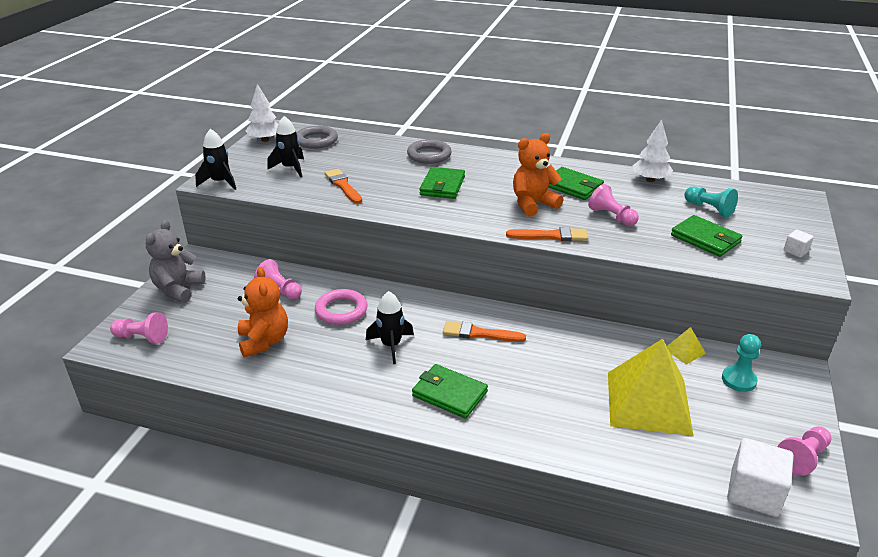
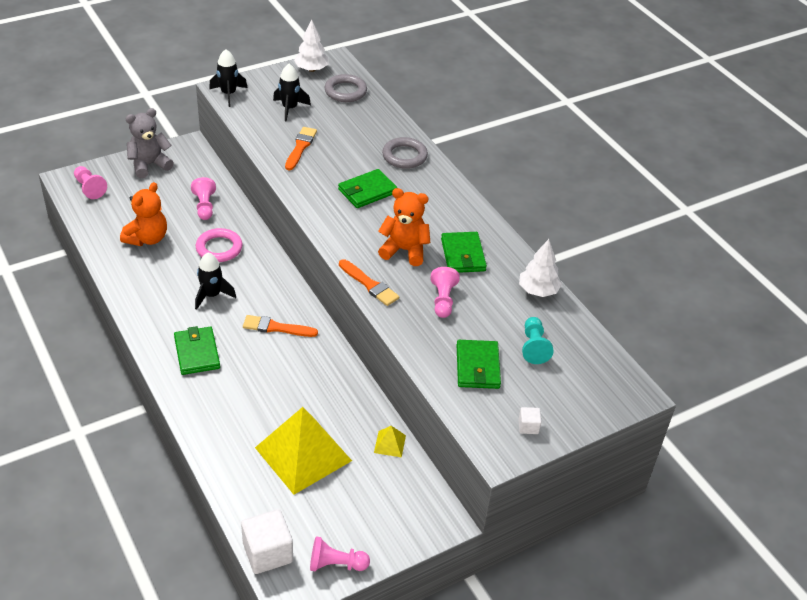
camera: 40 degrees right, 10 degrees up
orange brush [443,321,526,342] -> orange brush turned 45 degrees counterclockwise [243,315,318,337]
turquoise pawn [722,334,761,392] -> none

